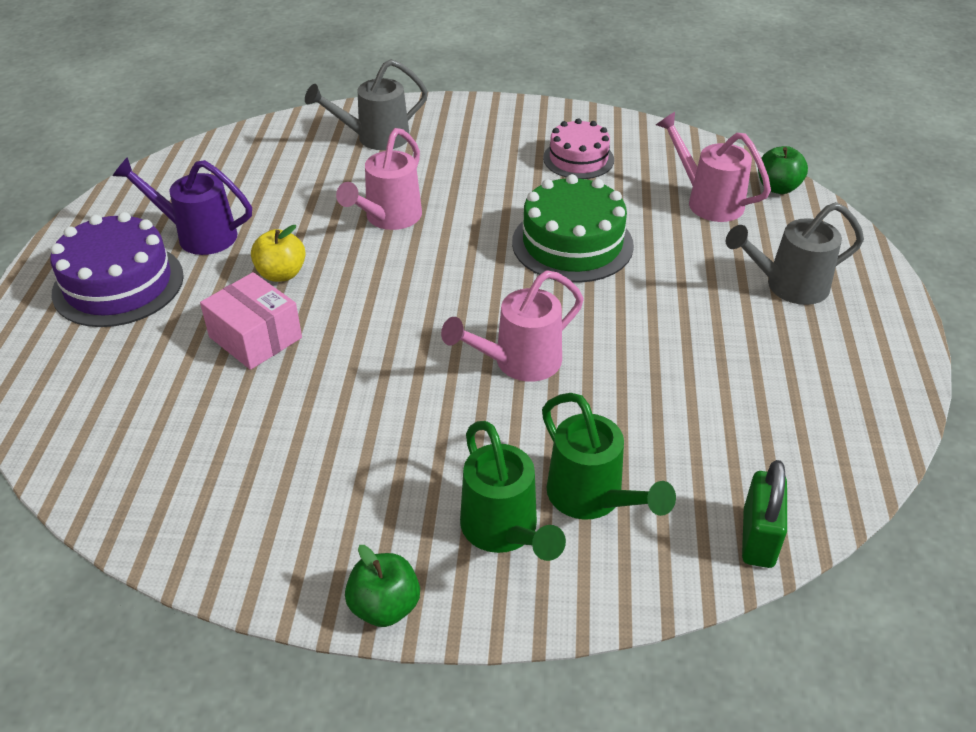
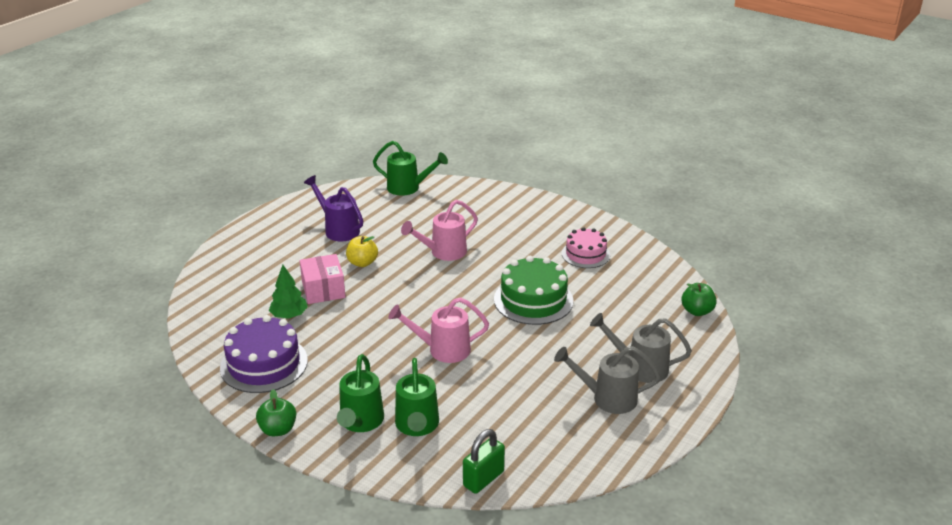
camera: 30 degrees right, 10 degrees down
purple cake [50,212,184,327] -> purple cake moved to [220,315,308,393]
grey watering can [305,59,428,150] -> grey watering can moved to [554,346,661,414]
pink watering can [656,112,771,222] -> none
none -> green tree [269,265,308,319]
none -> green watering can [373,141,448,196]

